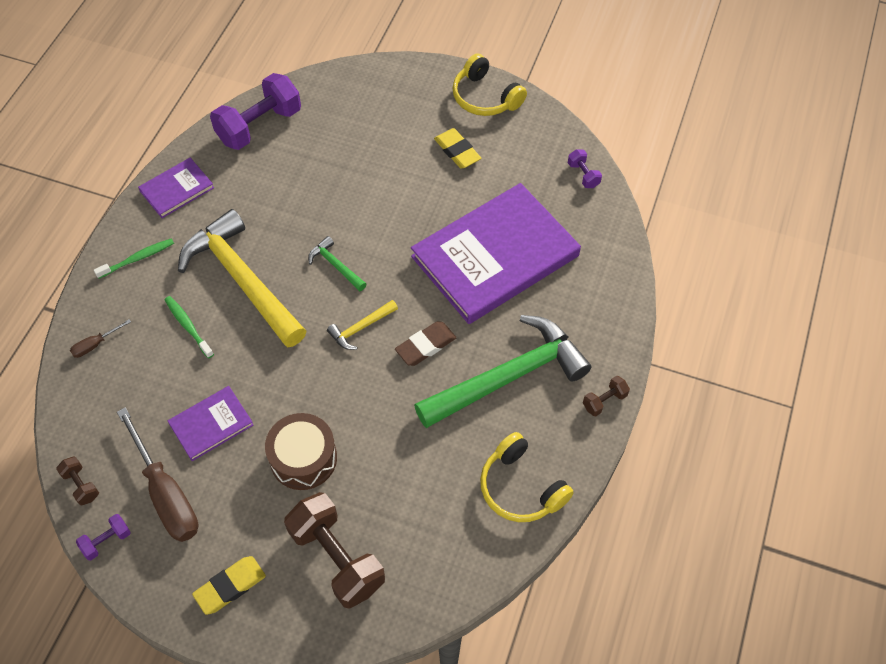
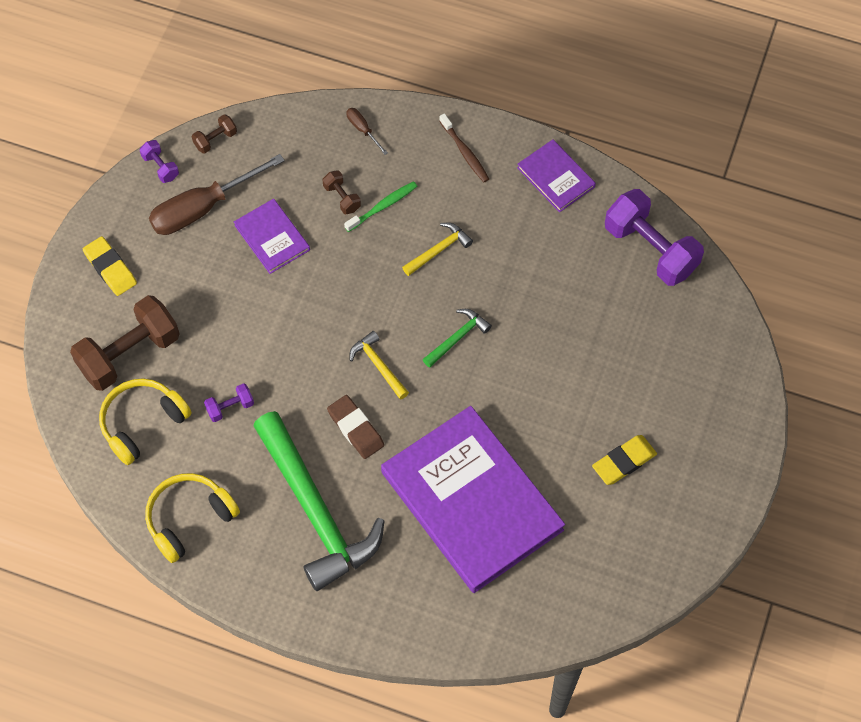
camera: 90 degrees right, 5 degrees up
green toothbrush [94,238,174,279] -> brown toothbrush [439,113,489,182]
yellow hammer [178,209,306,347] -> yellow hammer [402,223,473,276], size x0.43
brown drum [265,413,337,490] -> none
yellow headphones [453,53,527,116] -> yellow headphones moved to [99,378,192,465]
purple dumbbell [568,149,602,188] -> purple dumbbell moved to [204,383,254,422]
brown dumbbell [583,376,630,416] -> brown dumbbell moved to [323,170,361,214]

